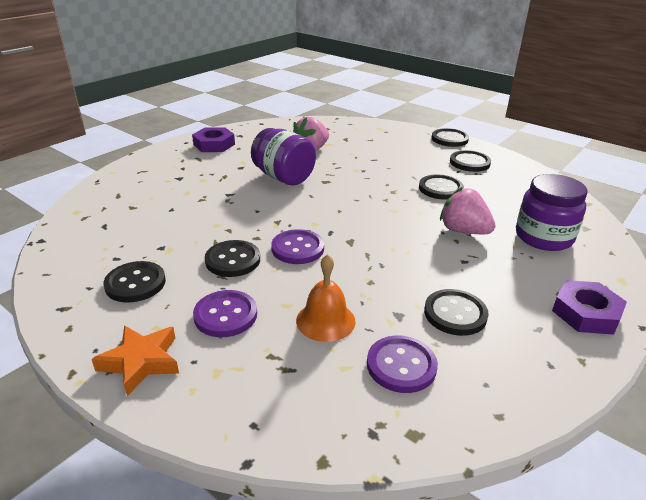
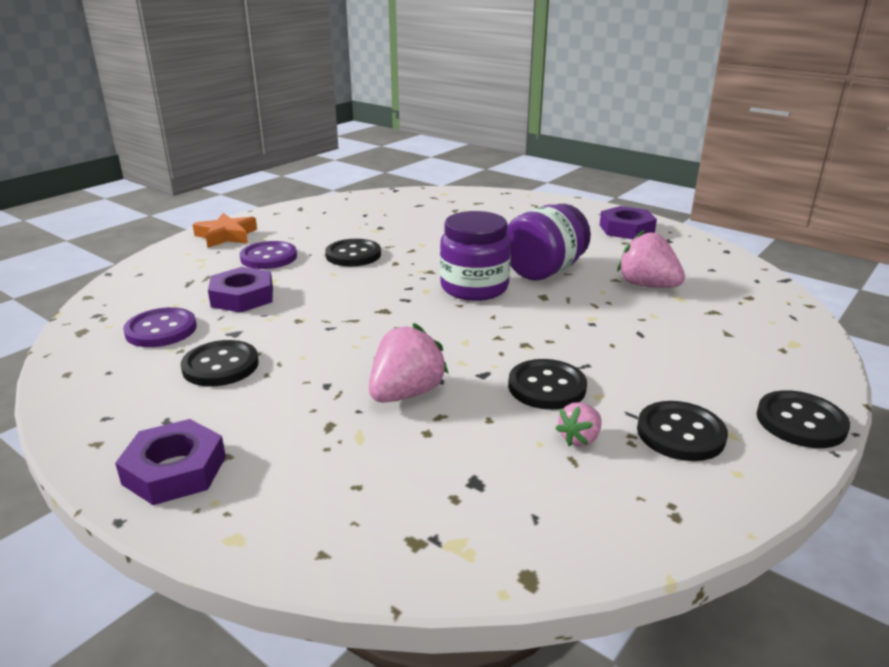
camera: 90 degrees right, 5 degrees down
black button [103,261,166,303] -> none
purple button [271,229,324,264] -> none
orange bell [296,254,356,342] -> purple nut [208,267,273,313]
purple jar [516,174,588,251] -> purple jar moved to [440,211,511,301]
none -> pink strawberry [555,402,602,446]

